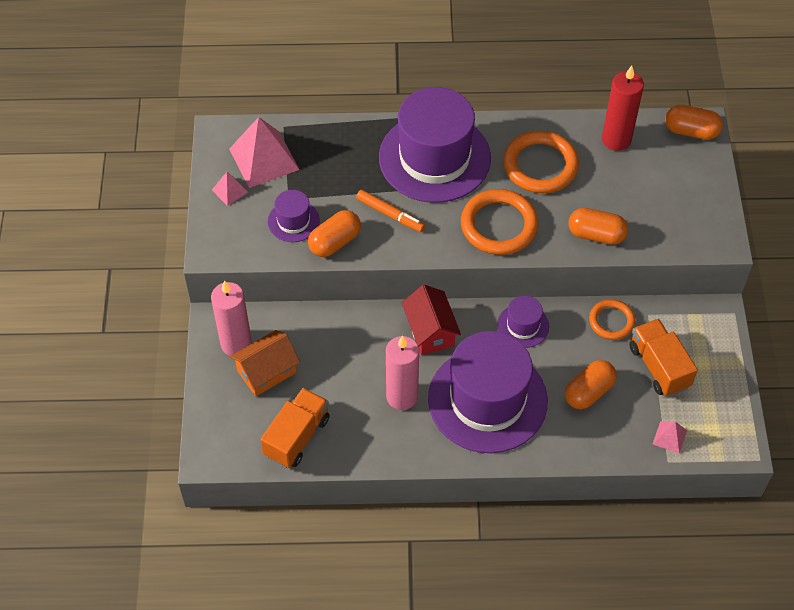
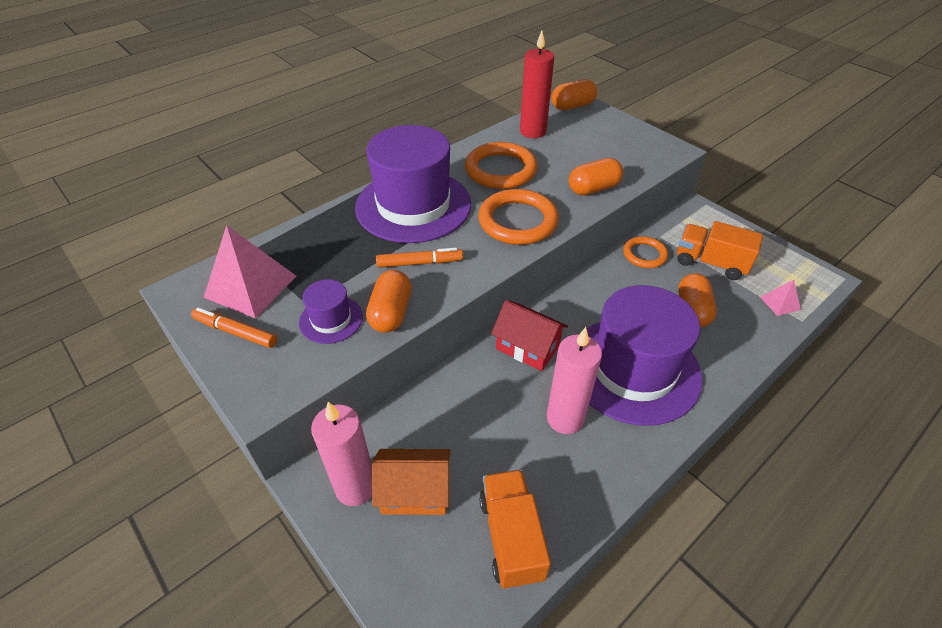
camera: 40 degrees left, 10 degrees down
pink pyramid [212,172,248,206] -> orange marker [191,308,277,348]
orange house [230,330,300,396] -> orange house turned 75 degrees clockwise [372,449,451,515]
purple hat [497,296,549,348] -> none

